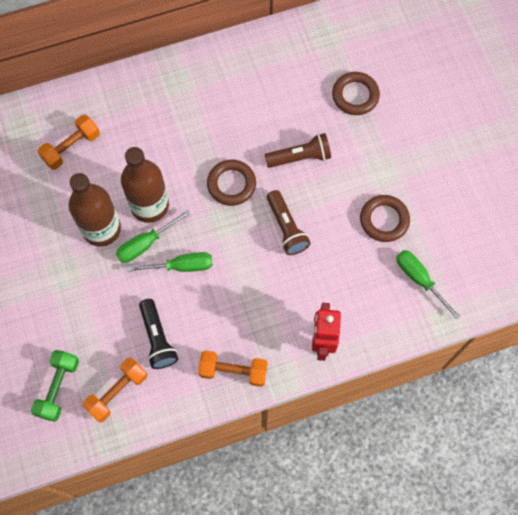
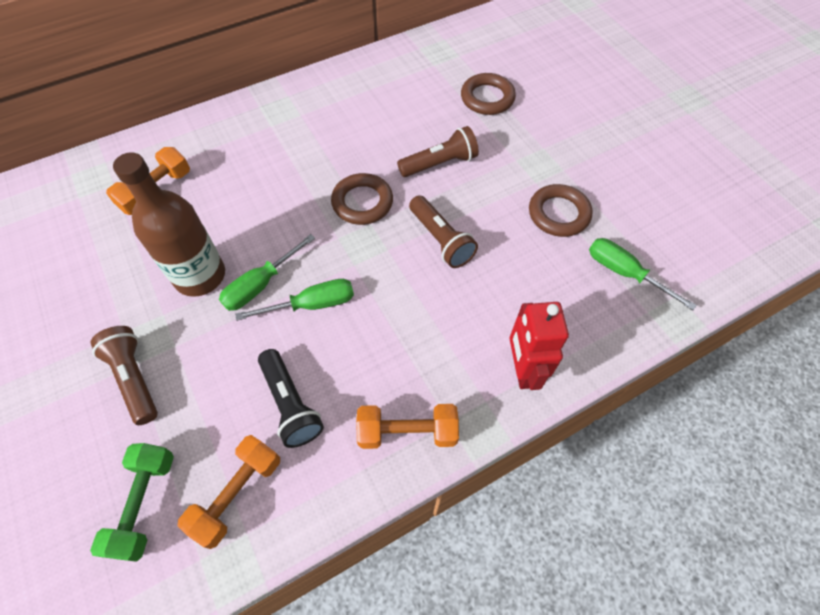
camera: 10 degrees left, 10 degrees down
brown bottle [121,147,169,223] -> none
none -> brown flashlight [90,326,158,425]

